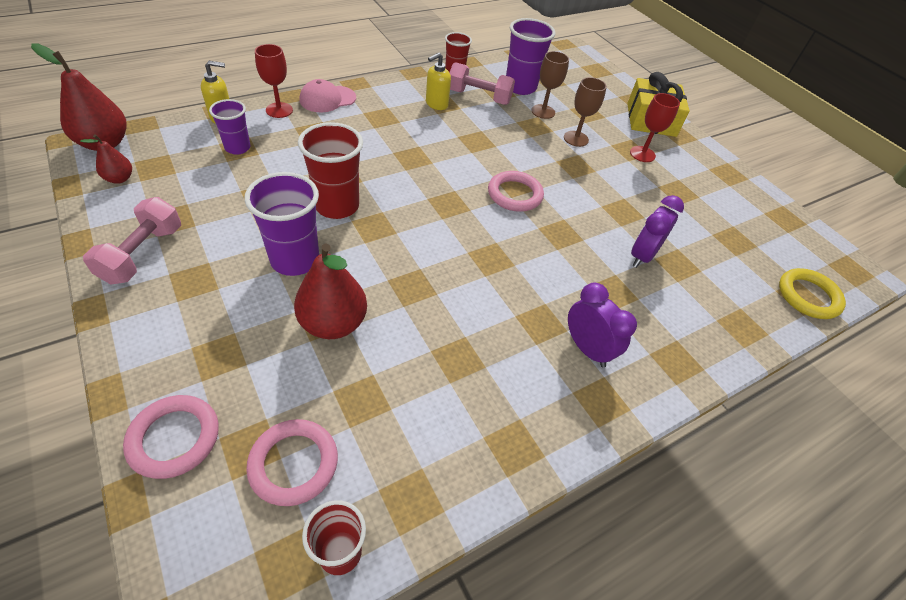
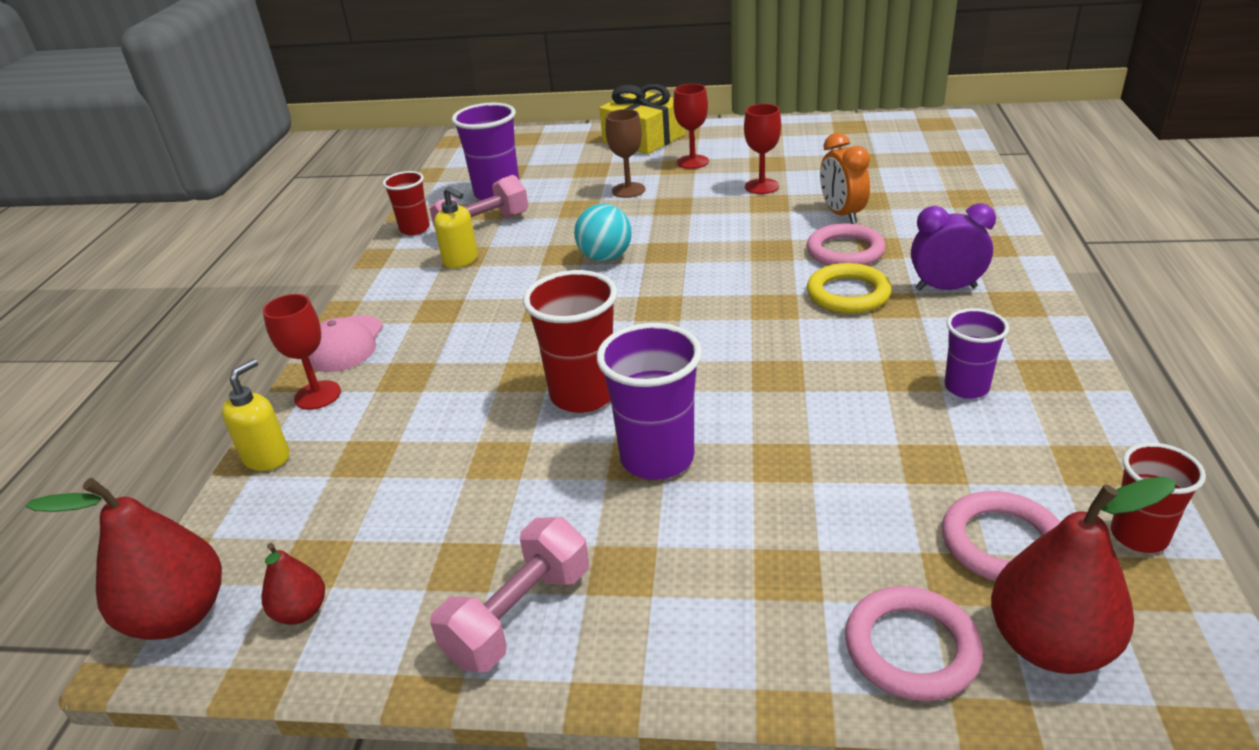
camera: 45 degrees left, 15 degrees down
pink dumbbell [83,197,181,284] -> pink dumbbell turned 75 degrees clockwise [430,517,589,673]
purple cup [209,99,250,155] -> purple cup moved to [944,308,1009,399]
red pear [294,243,367,339] -> red pear moved to [991,477,1176,674]
yellow soap dispenser [426,53,451,110] -> yellow soap dispenser turned 45 degrees counterclockwise [434,186,478,268]
pink ring [488,171,544,212] -> pink ring moved to [807,223,886,266]
brown goblet [531,51,569,119] -> none
purple clock [631,195,684,268] -> orange clock [820,133,870,224]
yellow ring [779,268,846,319] -> yellow ring moved to [807,263,892,314]
none -> turquoise ball [574,204,632,262]
none -> red goblet [744,104,781,194]

